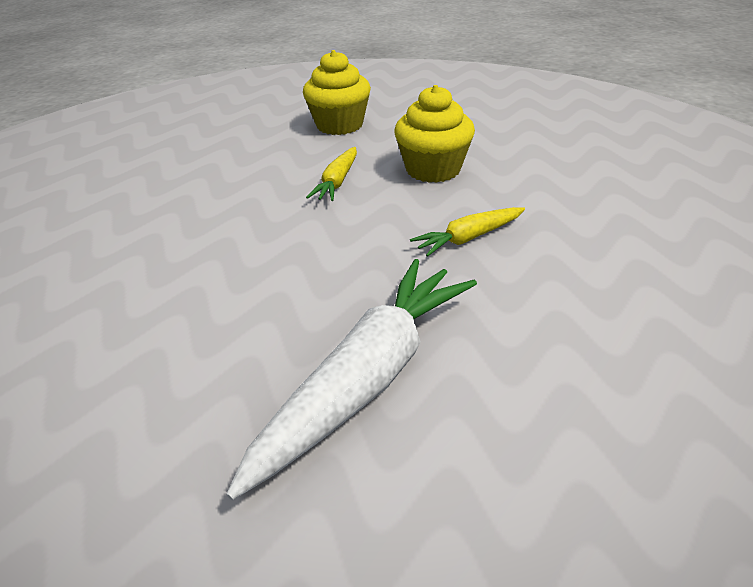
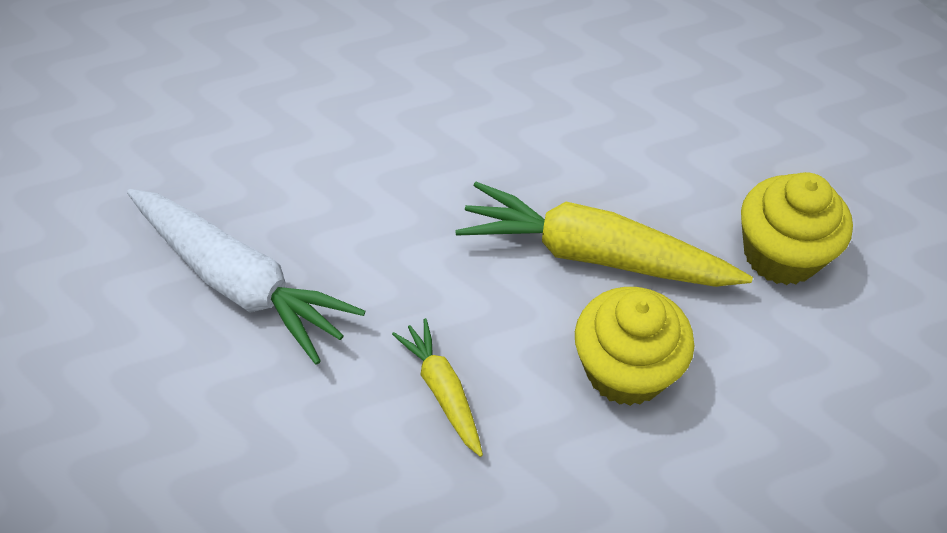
camera: 90 degrees right, 15 degrees up
yellow carrot [306,147,357,201] -> yellow carrot [455,182,753,287], size x1.95

